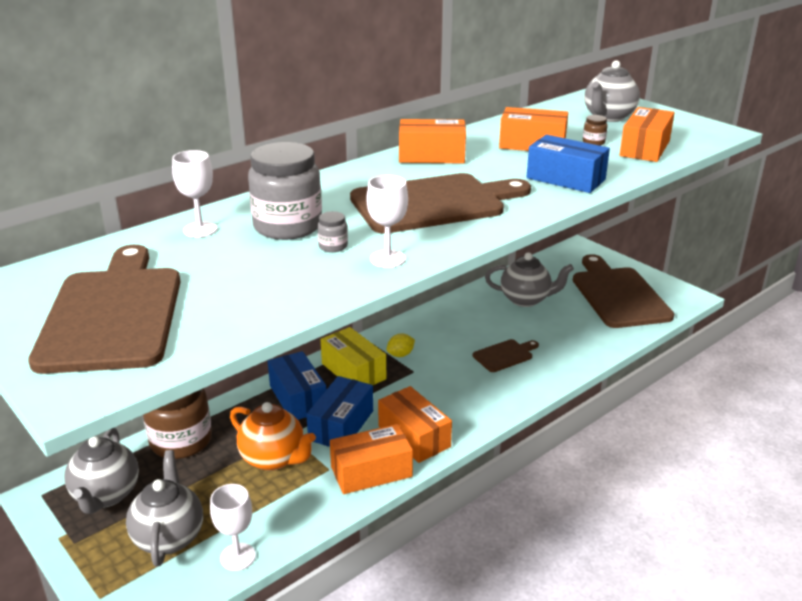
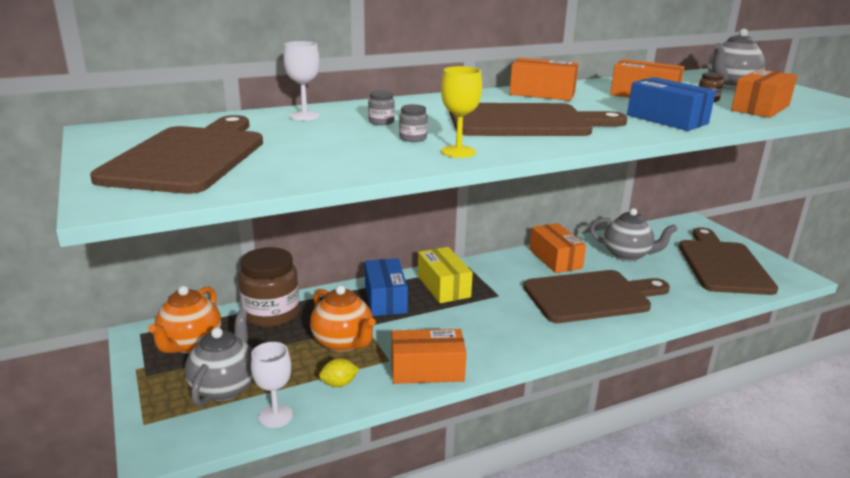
camera: 15 degrees right, 5 degrees down
grey teapot [64,428,139,514] -> orange teapot [148,286,221,353]
grey jar [248,142,322,240] -> grey jar [368,90,395,125], size x0.41
blue box [306,376,373,447] -> none
white goblet [367,175,408,268] -> yellow goblet [441,66,482,158]
orange box [378,386,452,463] -> orange box moved to [530,223,586,273]
yellow lemon [387,334,415,357] -> yellow lemon moved to [319,358,359,387]
brown cutting board [473,339,539,372] -> brown cutting board [523,270,670,323], size x2.15

